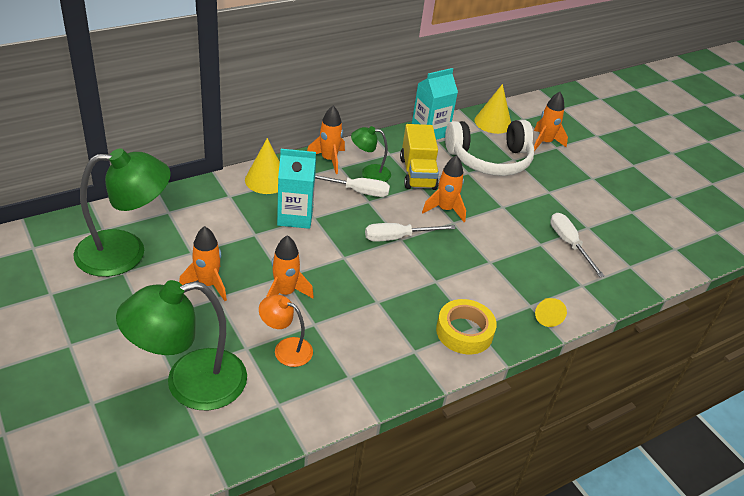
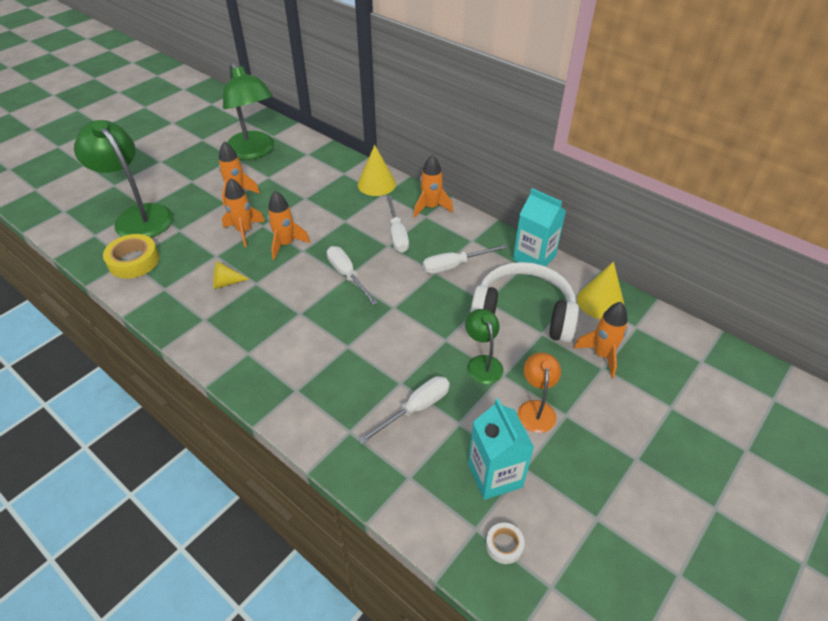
camera: 75 degrees right, 5 degrees up
orange lamp [259,295,313,367] -> orange lamp moved to [518,352,561,433]
turquoise carton [277,149,316,229] -> turquoise carton moved to [468,399,534,500]
green lamp [351,126,391,182] -> green lamp moved to [465,309,504,384]
yellow truck [400,124,439,190] -> white screwdriver [422,244,507,274]
orange rocket [422,155,466,222] -> orange rocket moved to [268,191,310,260]
yellow tape [436,299,497,354] -> yellow tape moved to [103,234,160,279]
white headphones [445,120,534,176] -> white headphones turned 135 degrees clockwise [470,262,579,343]
yellow cone [535,298,567,327] -> yellow cone moved to [213,261,249,289]
none -> white tape [486,523,525,564]

